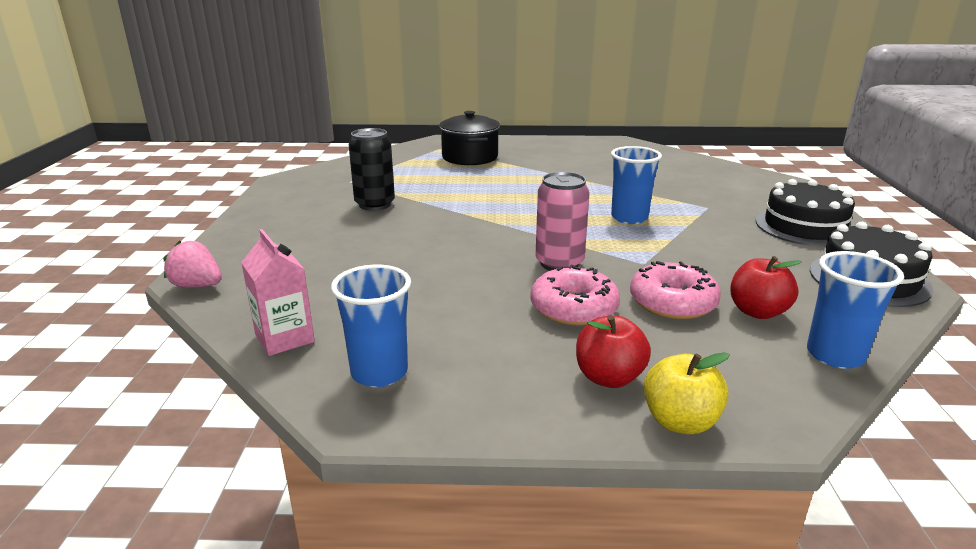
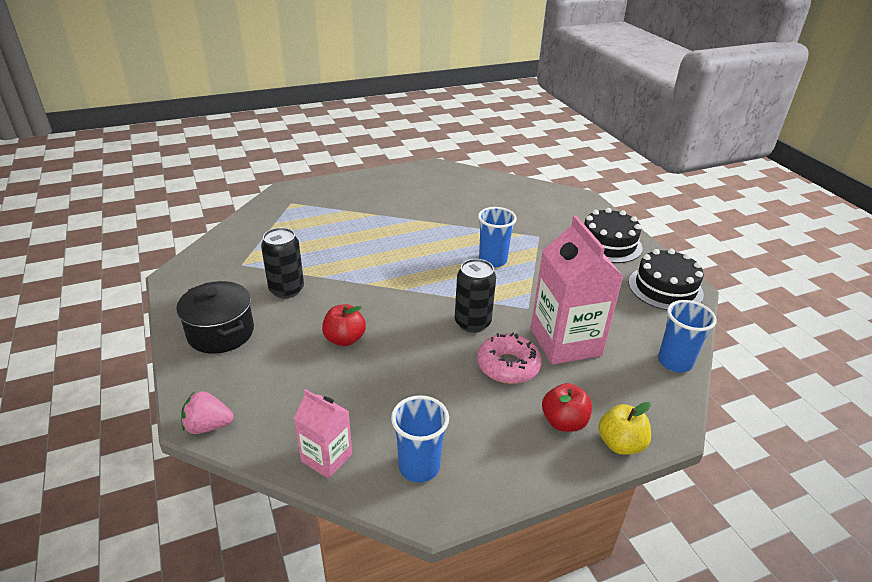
camera: 25 degrees left, 10 degrees up
black pot [439,111,500,165] -> black pot moved to [176,281,254,354]
pink can [535,172,590,271] -> black can [455,259,496,333]
pink donut [630,261,721,319] -> pink carton [531,216,624,365]
red apple [730,256,802,319] -> red apple moved to [322,304,366,346]

